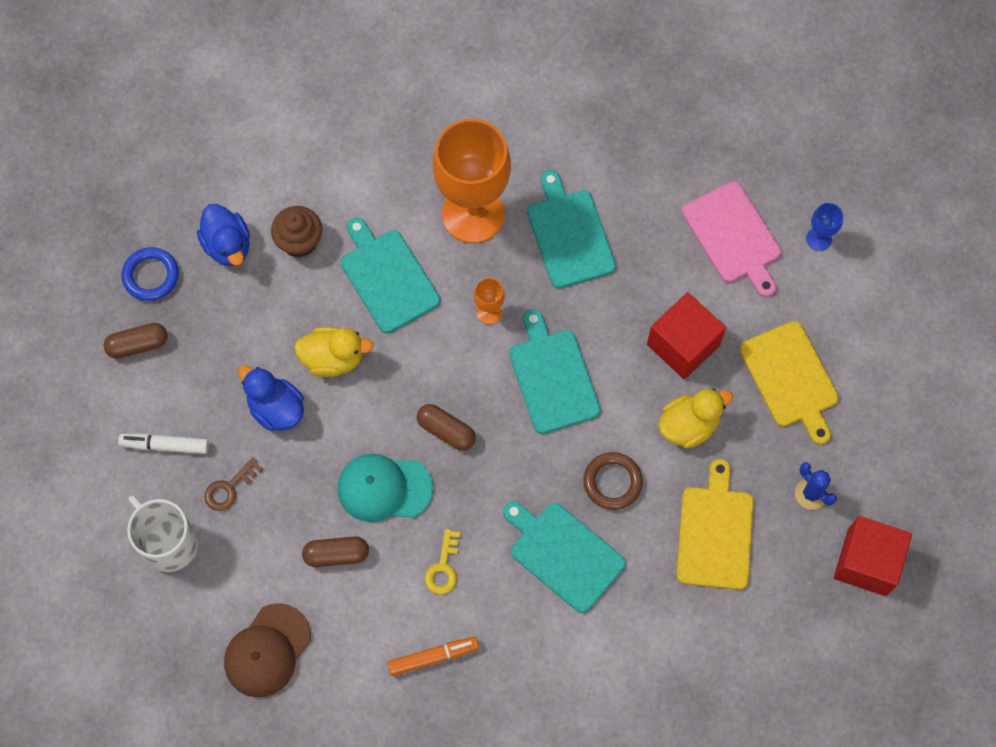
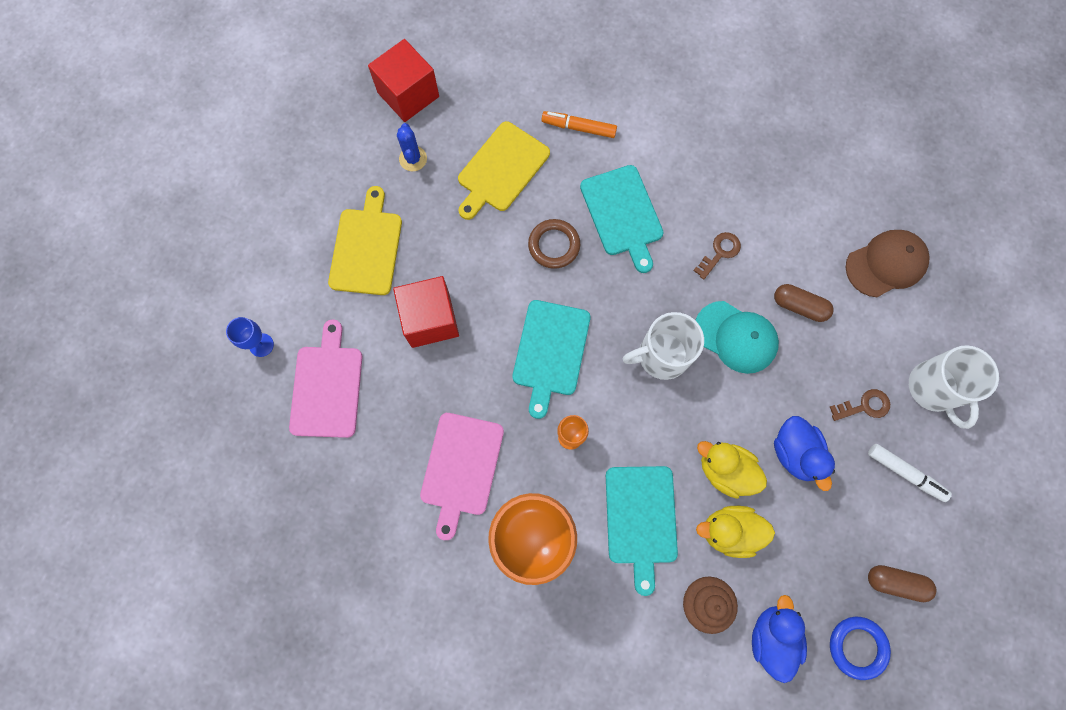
camera: 150 degrees left, 5 degrees up
orange marker [387,637,479,676] -> orange marker moved to [542,111,617,138]
brown capsule [417,404,476,451] -> white mug [622,312,704,380]
yellow key [425,529,461,594] -> brown key [693,232,741,280]
turquoise cutting board [527,170,616,288] -> pink cutting board [420,413,504,540]
yellow duck [658,388,733,448] -> yellow duck moved to [696,506,775,558]

